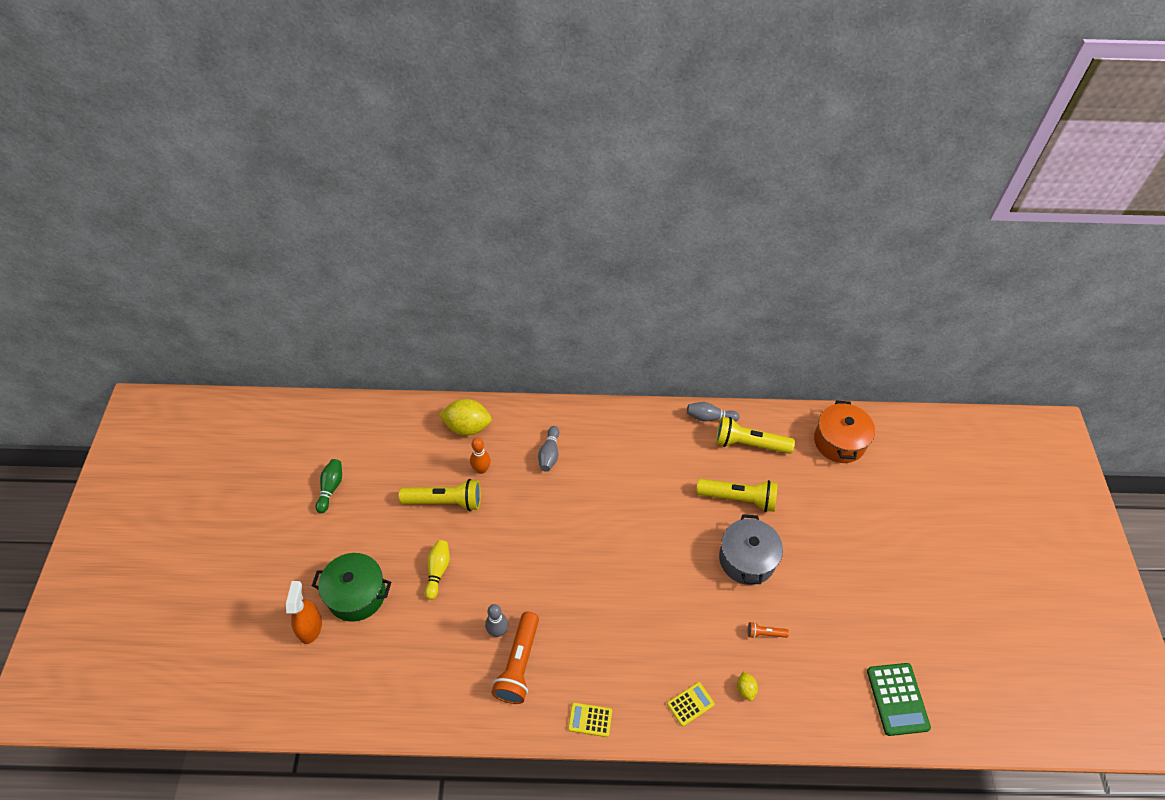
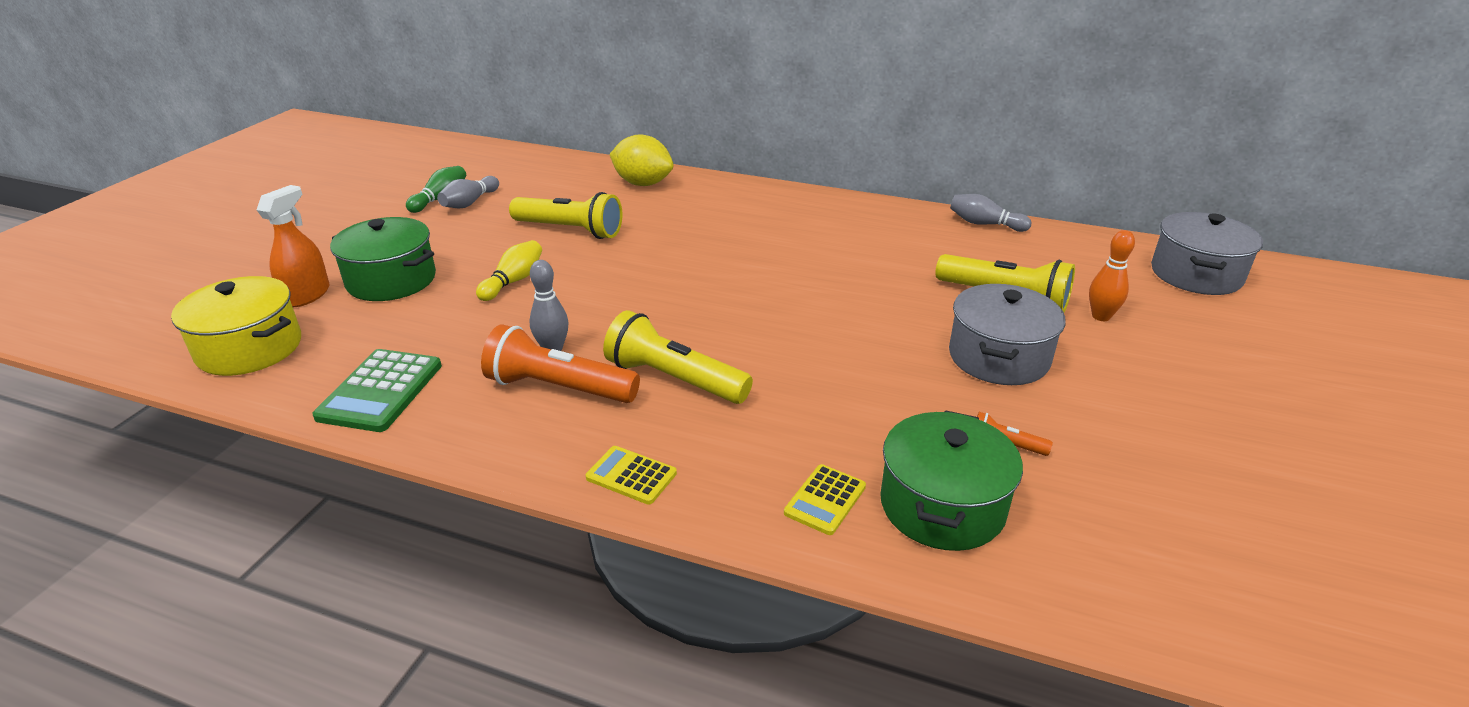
camera: 20 degrees right, 20 degrees down
orange bowling pin [470,438,491,474] -> orange bowling pin moved to [1089,230,1135,321]
orange flashlight [491,612,539,704] -> orange flashlight turned 75 degrees clockwise [481,325,640,403]
grey bowling pin [538,426,559,472] -> grey bowling pin moved to [437,176,499,208]
yellow calculator [667,682,715,727] -> yellow calculator turned 135 degrees clockwise [784,464,866,535]
yellow flashlight [716,417,795,454] -> yellow flashlight moved to [603,310,753,404]
yellow lemon [737,671,758,701] -> green pot [880,410,1023,551]
orange pot [814,400,875,463] -> grey pot [1151,212,1263,295]
green calculator [867,663,931,736] -> green calculator moved to [313,349,442,432]
none -> yellow pot [171,276,301,376]

